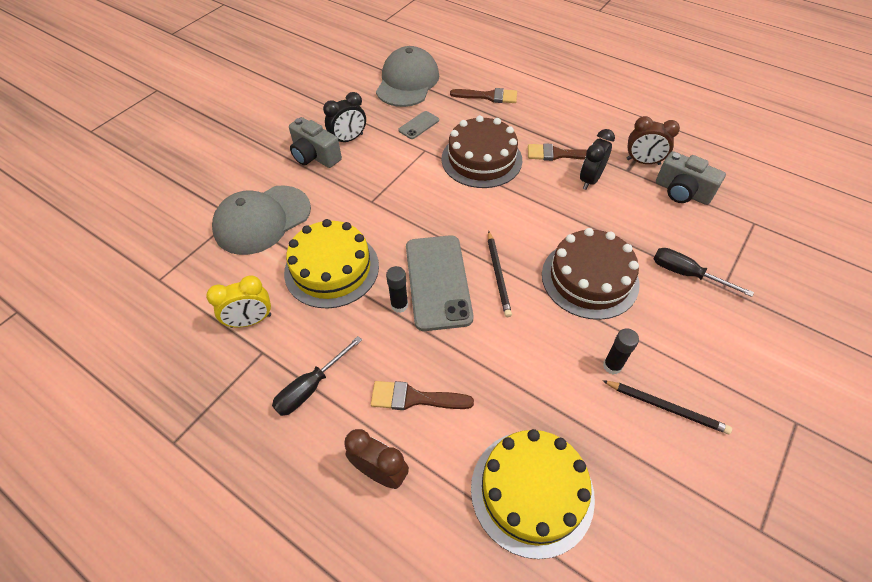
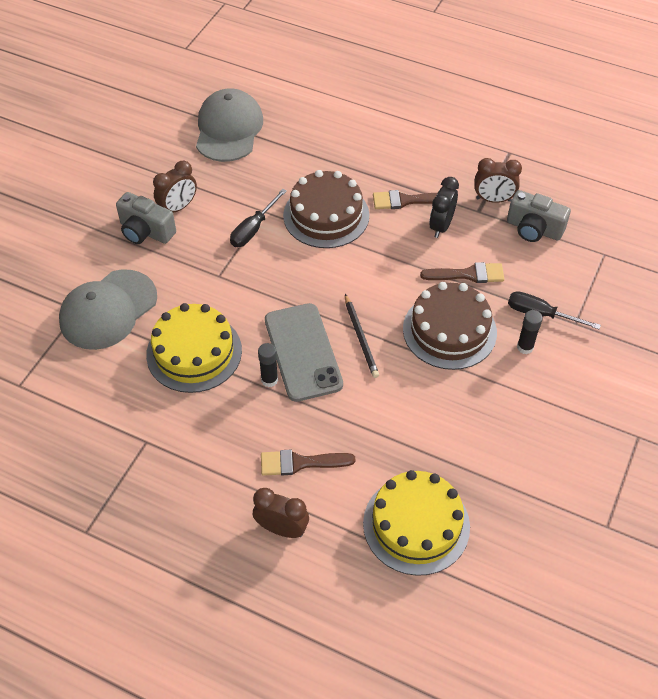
camera: 10 degrees left, 0 degrees up
yellow clock [206,275,271,328] -> none
black screwdriver [272,336,362,416] -> black screwdriver moved to [230,189,287,247]
black clock [323,92,366,142] -> brown clock [153,161,197,213]
grey phone [398,111,439,139] -> none
brown brush [450,88,517,103] -> brown brush moved to [420,262,504,283]
black pencil [602,380,732,434] -> none
black glue stick [603,328,639,374] -> black glue stick moved to [517,310,543,354]

